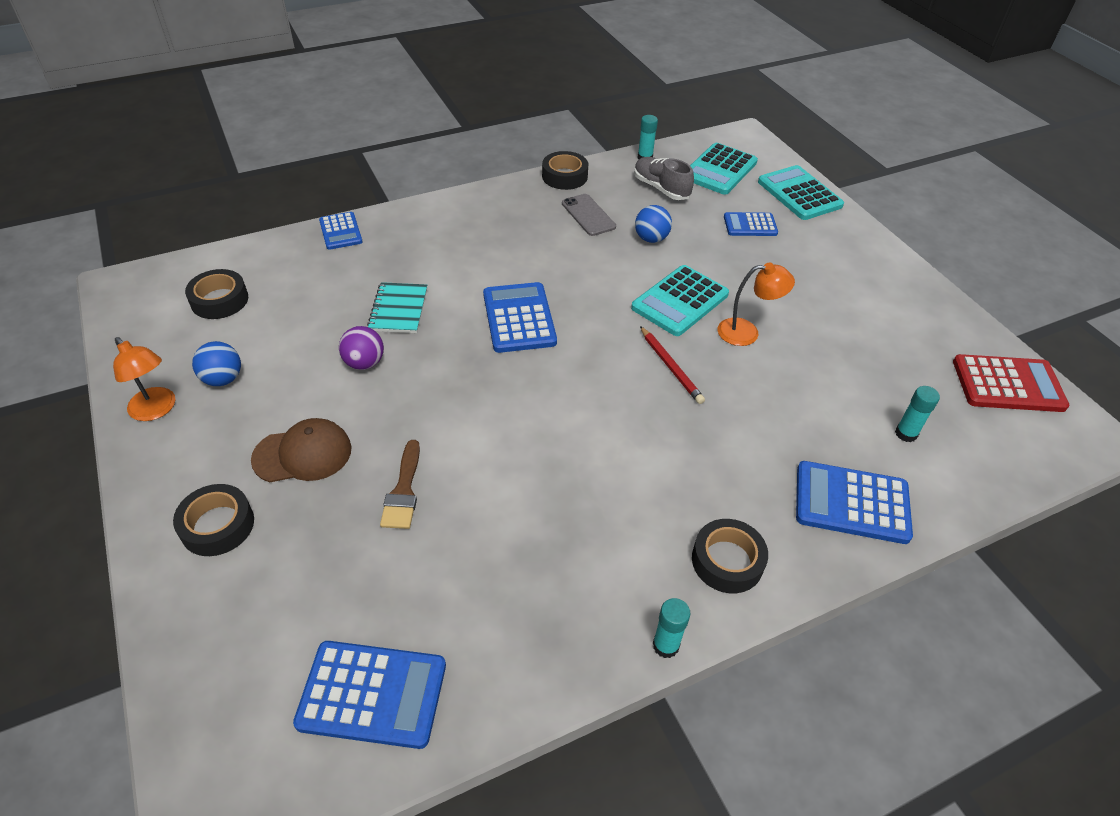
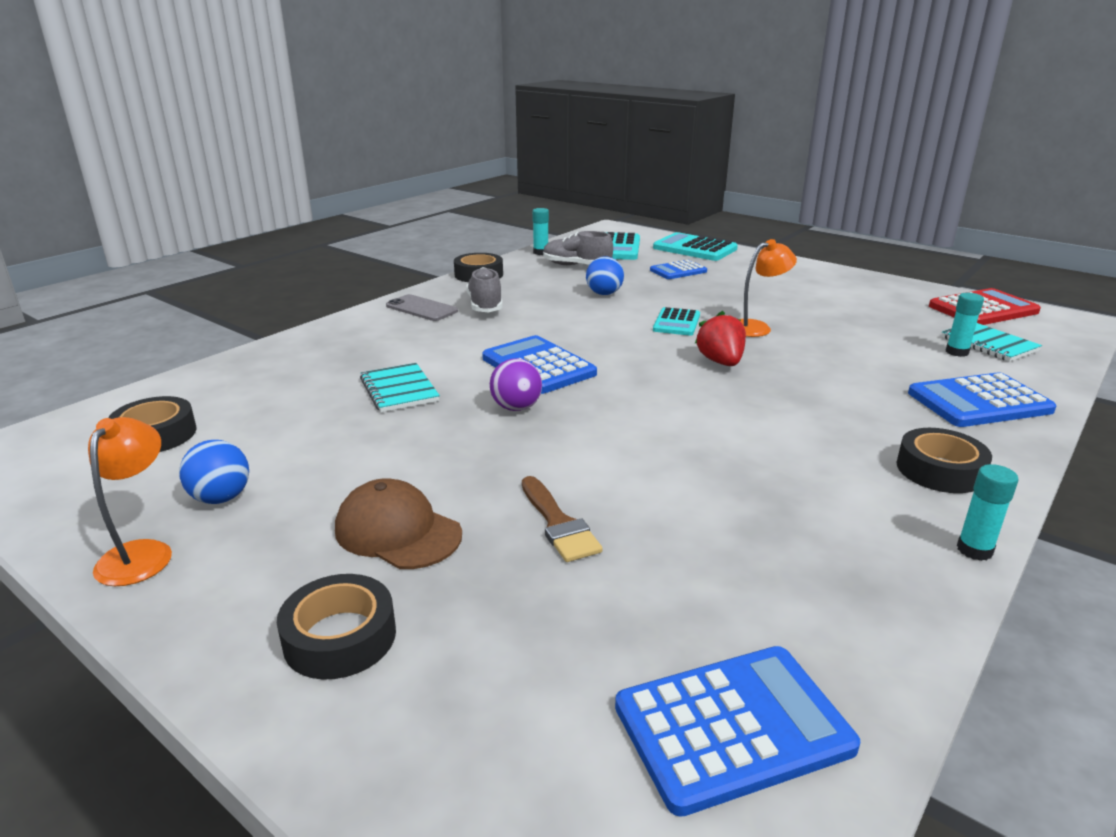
camera: 25 degrees left, 20 degrees down
orange lamp [113,337,176,421] -> orange lamp turned 105 degrees counterclockwise [88,417,172,586]
brown cap [251,418,351,482] -> brown cap turned 105 degrees counterclockwise [335,478,462,569]
blue calculator [319,212,362,250] -> none
purple ball [339,326,384,370] -> purple ball moved to [490,358,542,411]
grey phone [562,194,616,236] -> grey phone moved to [386,294,458,321]
turquoise calculator [631,265,729,336] -> turquoise calculator [653,307,700,336], size x0.62
red pencil [640,326,705,404] -> red strawberry [695,311,746,366]
none -> grey shoe [466,267,503,313]
none -> turquoise notebook [941,323,1042,362]

